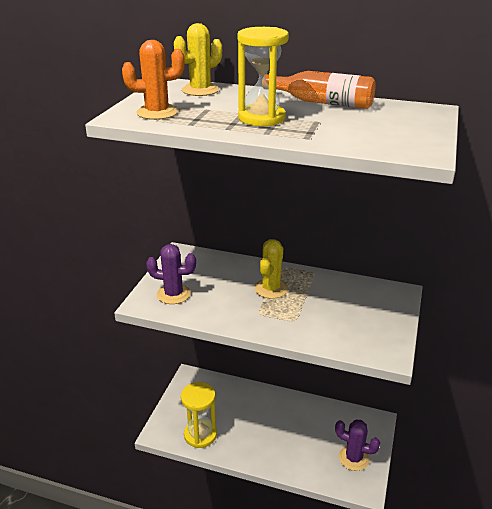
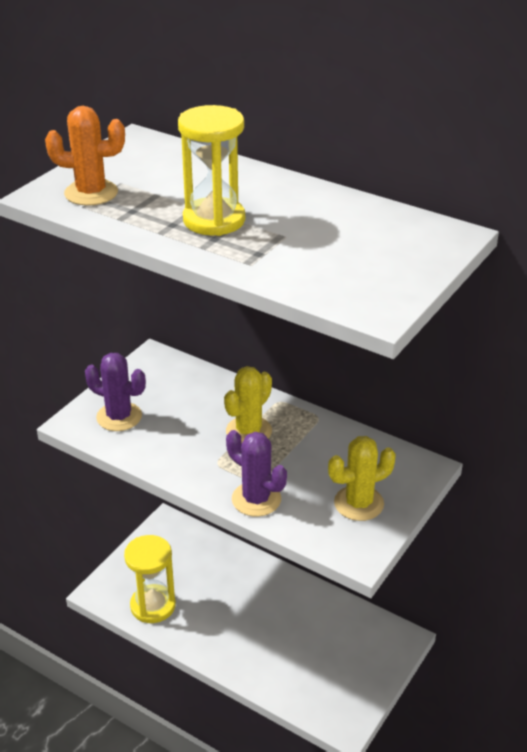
camera: 15 degrees right, 5 degrees up
yellow cactus [174,23,222,96] -> yellow cactus moved to [328,436,396,521]
orange bottle [266,71,376,109] -> none
purple cactus [335,420,380,471] -> purple cactus moved to [226,430,287,517]

